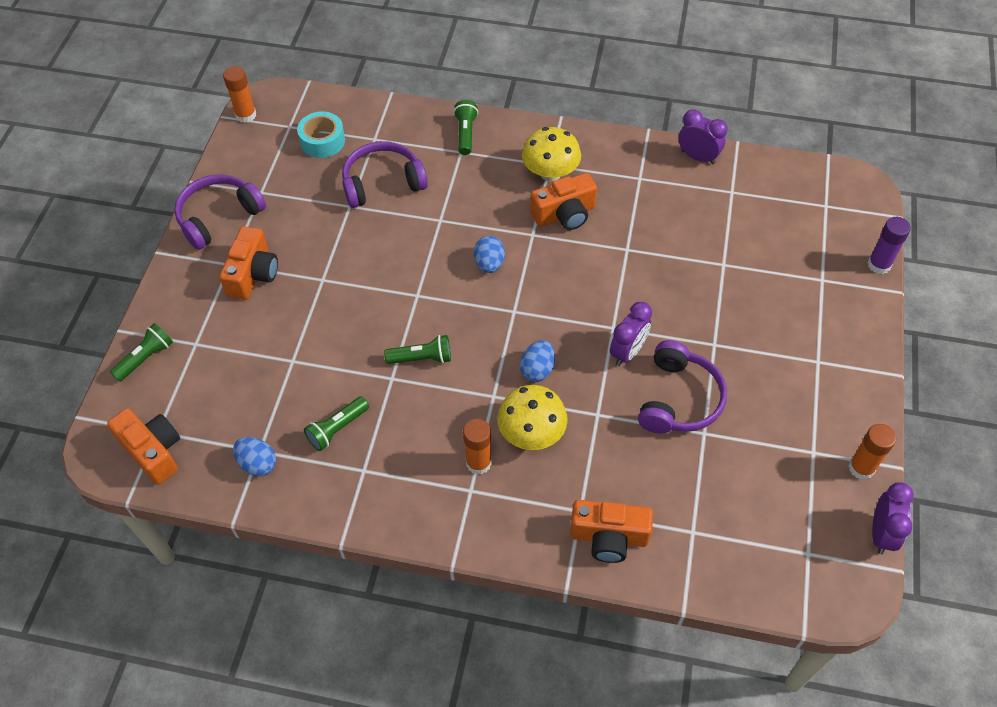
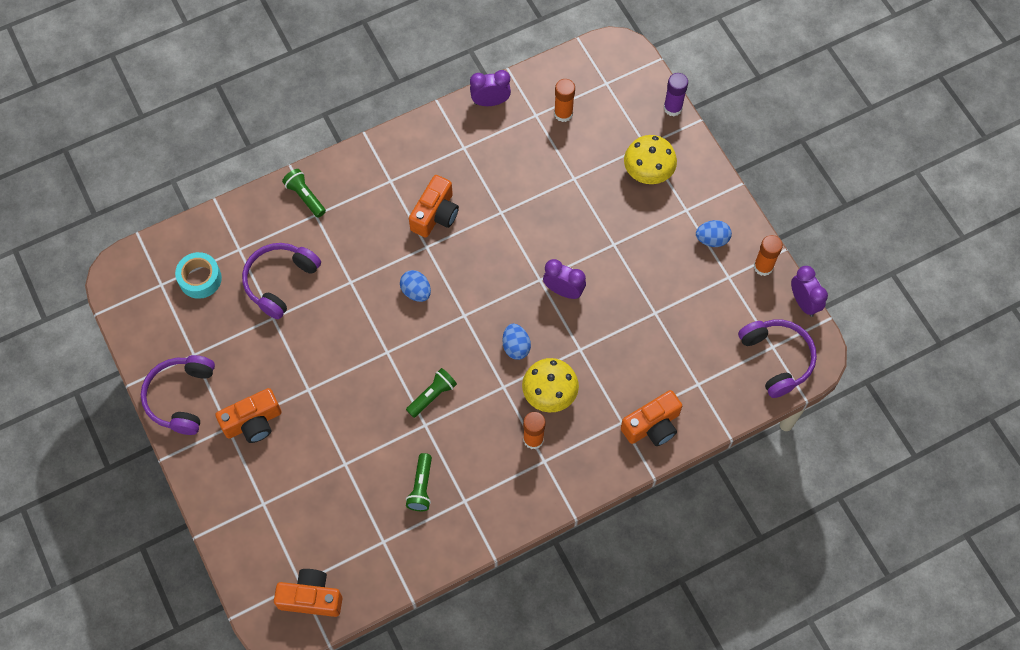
camera: 40 degrees left, 10 degrees up
green flashlight [110,323,173,382] -> none
orange camera [219,226,278,300] -> orange camera turned 90 degrees clockwise [215,388,282,443]
orange glue stick [223,66,256,123] -> orange glue stick moved to [554,79,575,122]
blue egg [233,437,276,477] -> blue egg moved to [696,220,732,247]
yellow mushroom [522,127,581,181] -> yellow mushroom moved to [624,135,677,184]
purple clock [610,302,652,366] -> purple clock turned 60 degrees counterclockwise [543,259,586,299]
purple headphones [638,340,727,434] -> purple headphones moved to [738,320,817,398]

